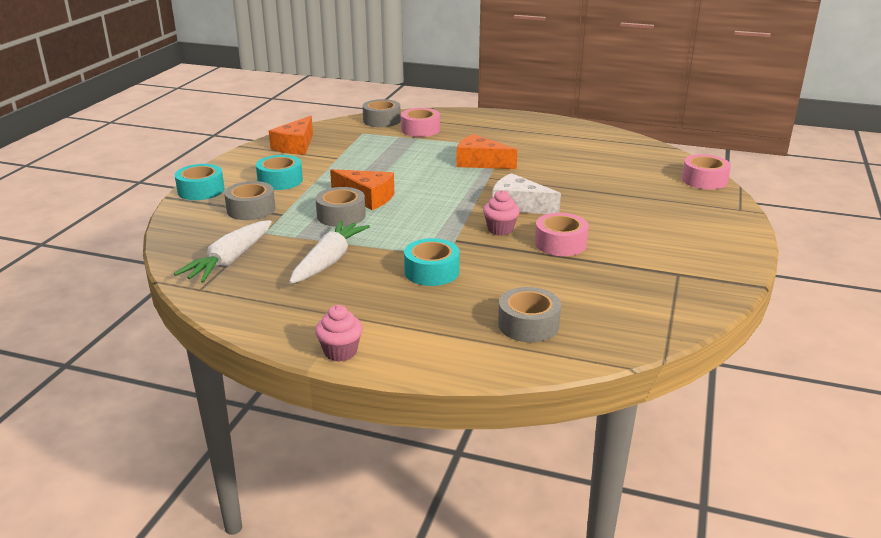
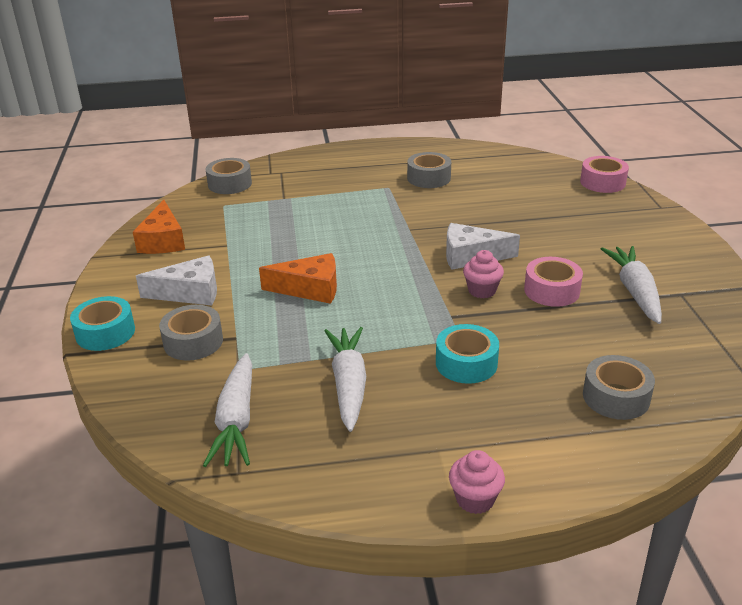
camera: 25 degrees left, 5 degrees up
turquoise tape [256,155,303,190] -> white cheese [136,255,217,305]
grey tape [315,187,366,227] -> grey tape moved to [407,152,451,188]
pink tape [401,108,440,137] -> none
orange cheese [456,134,517,169] -> none
none -> white carrot [601,246,662,324]

